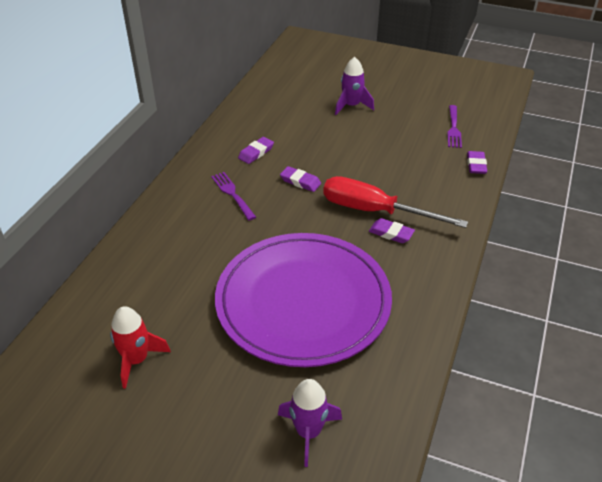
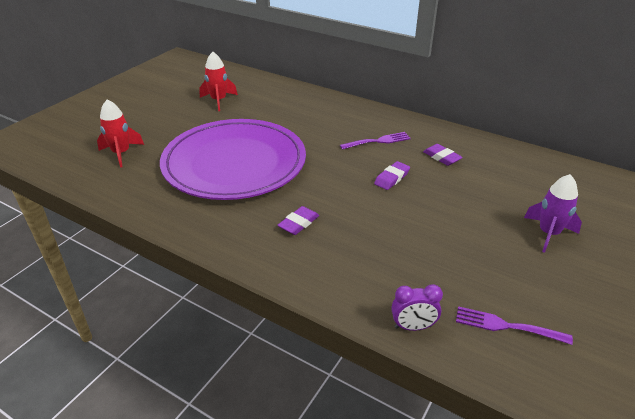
camera: 100 degrees right, 5 degrees down
purple rocket [278,379,342,467] -> red rocket [97,99,144,168]
red screwdriver [323,176,468,228] -> none
purple eraser [467,151,487,174] -> purple clock [392,284,443,331]

